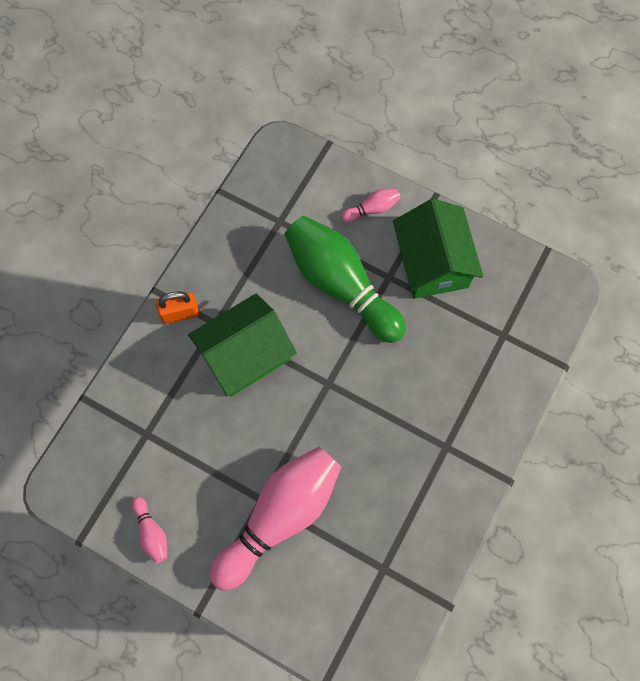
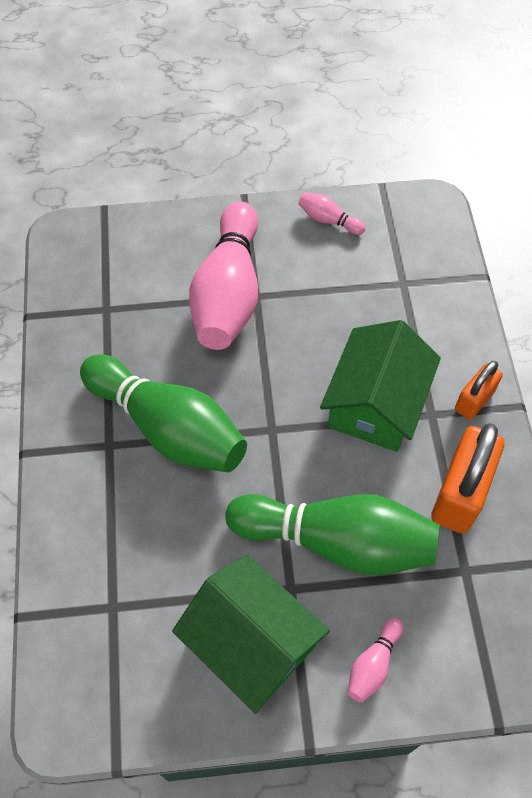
camera: 145 degrees right, 10 degrees down
none -> green bowling pin [80,354,247,473]
none -> orange padlock [431,423,504,534]

